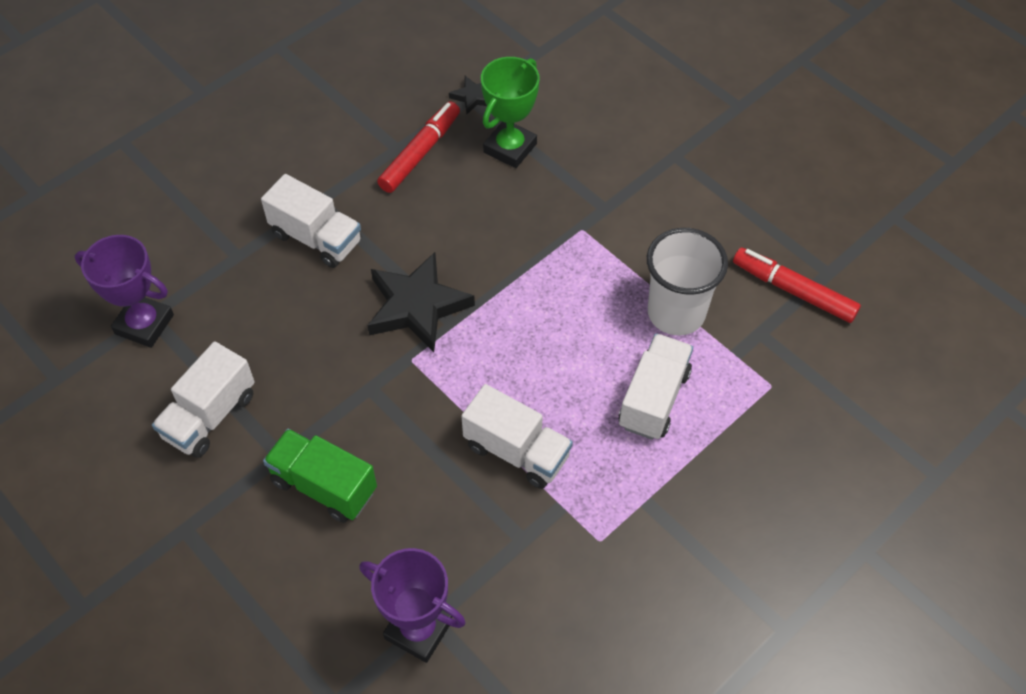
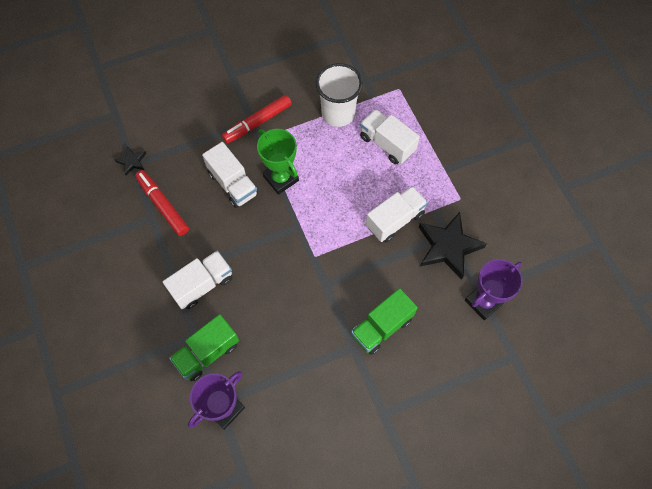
camera: 70 degrees left, 10 degrees up
white truck [152,341,255,458] -> white truck moved to [202,142,258,208]
black star [367,252,475,352] -> black star moved to [419,212,487,280]
green trophy [481,57,539,168] -> green trophy moved to [257,129,299,195]
red marker [733,247,861,323] -> red marker moved to [222,95,292,143]
none -> green truck [169,314,239,382]

